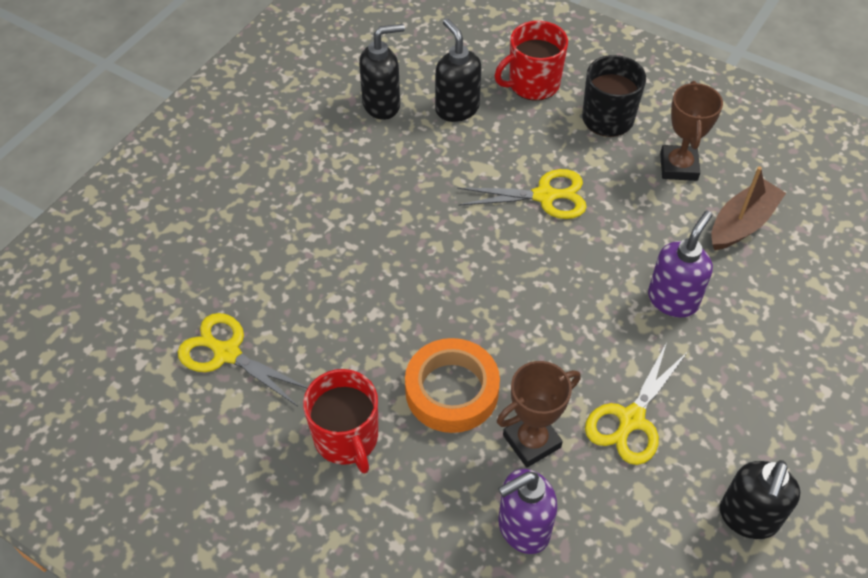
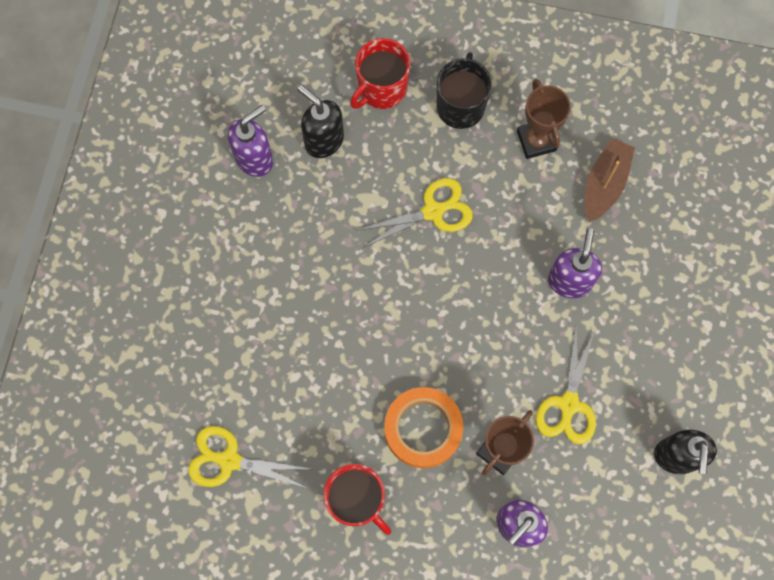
camera: 20 degrees left, 20 degrees up
black soap dispenser [359,24,405,120] -> purple soap dispenser [228,105,273,177]

